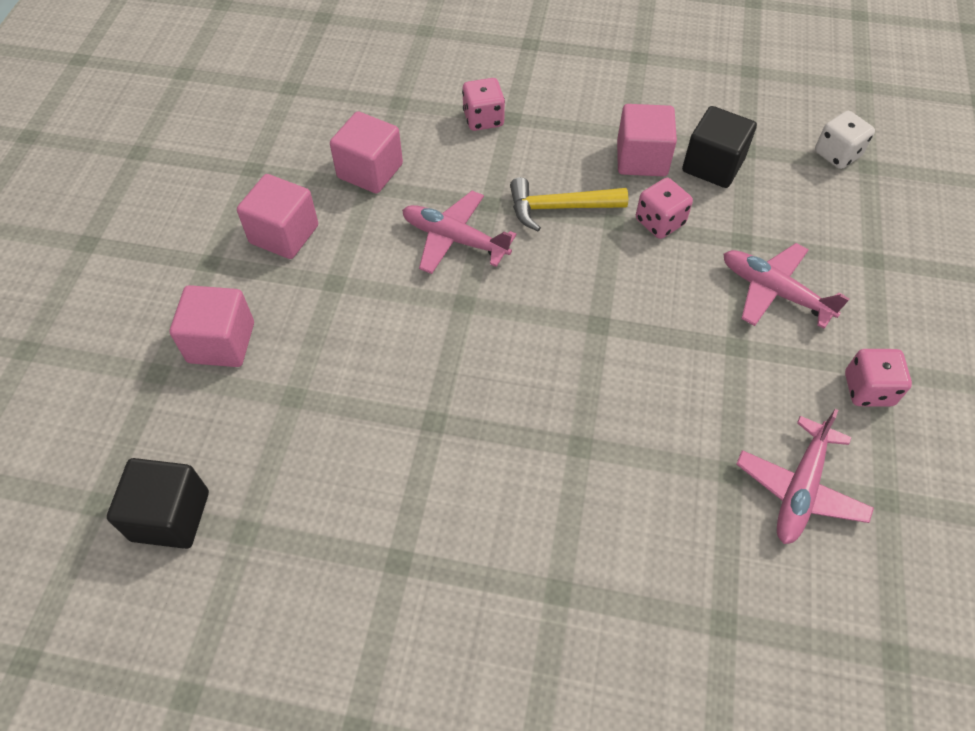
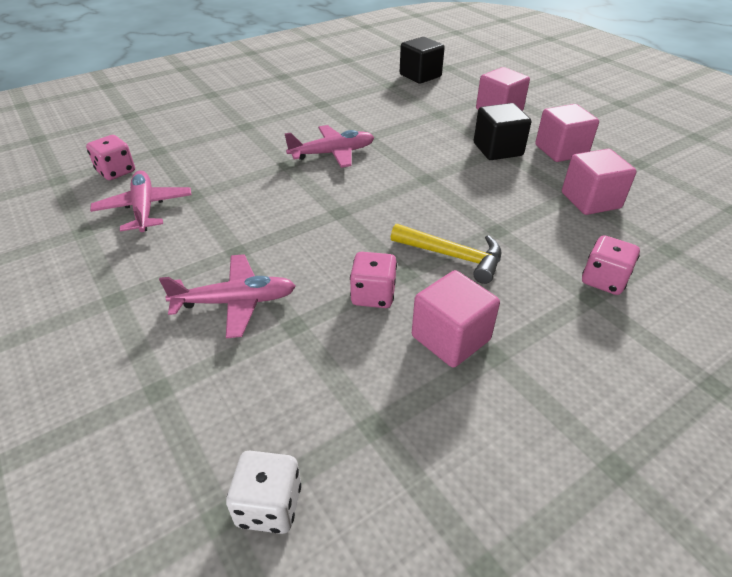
camera: 135 degrees right, 15 degrees down
pink plane [402,191,516,274] -> pink plane moved to [285,125,375,168]
yellow hammer [510,177,628,231] -> yellow hammer turned 75 degrees clockwise [391,224,501,284]
black cube [682,106,757,188] -> black cube moved to [474,103,531,160]
pink dice [845,349,912,407] -> pink dice moved to [86,135,135,180]

